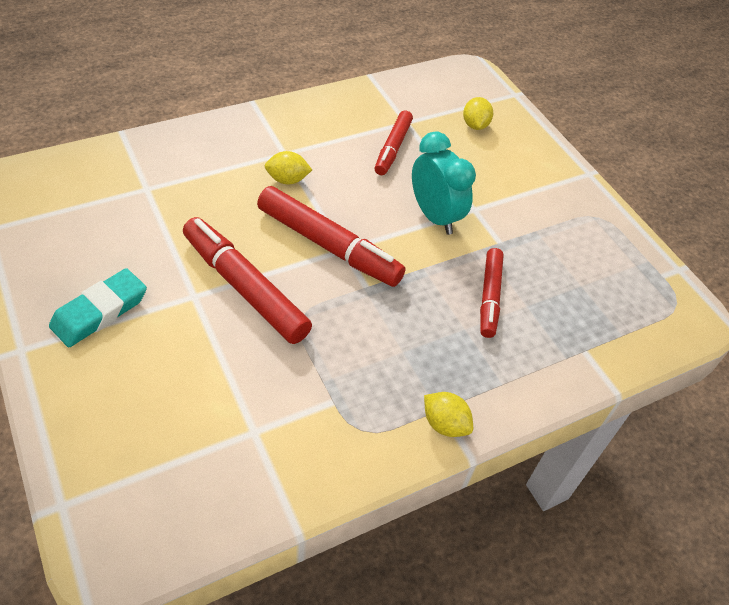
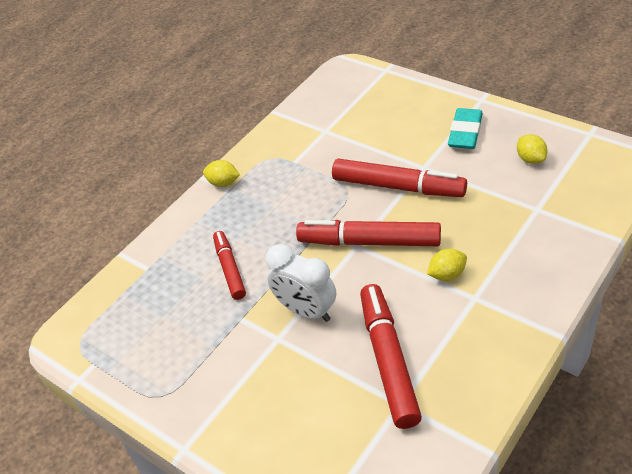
camera: 165 degrees right, 5 degrees down
red marker [375,110,413,175] -> red marker [360,284,422,429], size x1.64
turquoise clock [412,131,476,235] -> white clock [266,244,336,322]
yellow lemon [463,97,493,130] -> yellow lemon moved to [517,134,548,164]

